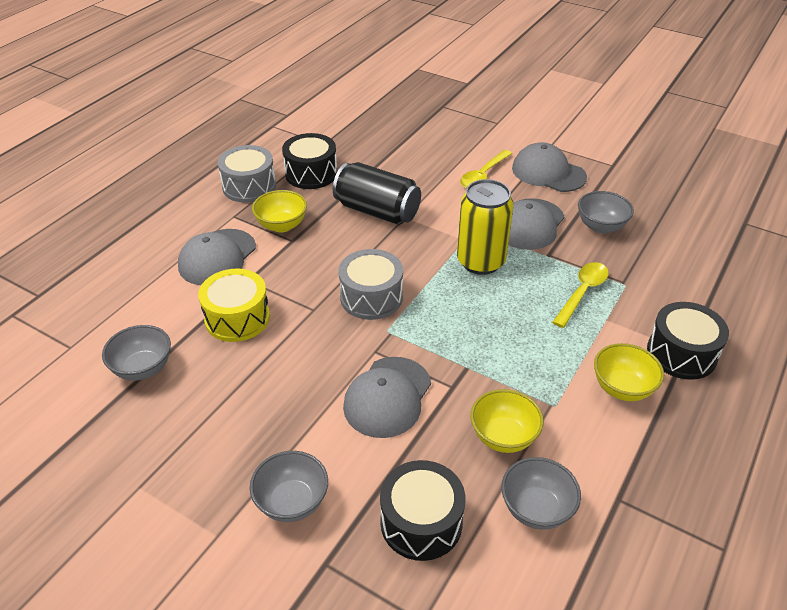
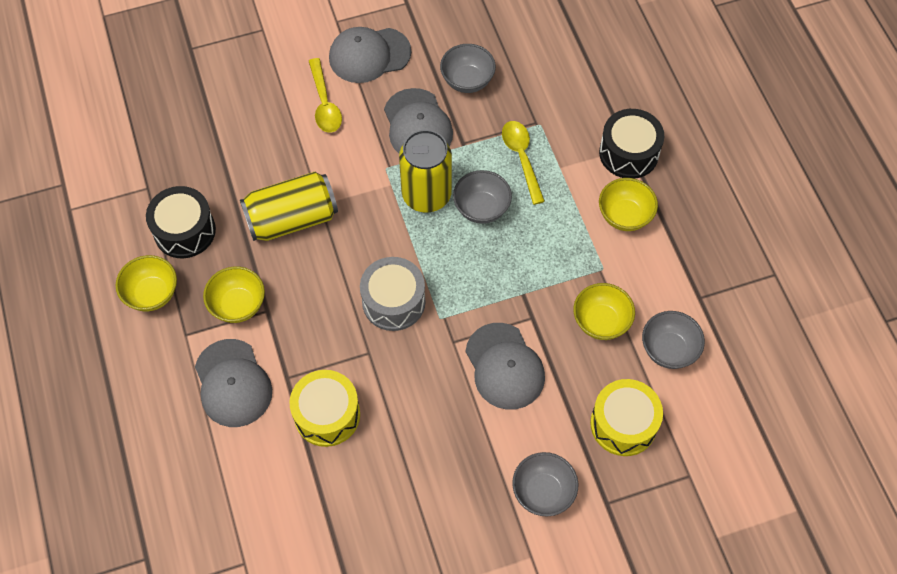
camera: 50 degrees left, 20 degrees up
grey bowl [102,325,171,381] -> grey bowl moved to [453,170,512,224]
grey drum [218,145,276,203] -> yellow bowl [116,255,177,311]
black can [333,162,421,225] -> yellow can [240,172,338,241]
black drum [380,460,465,561] -> yellow drum [590,379,663,456]

